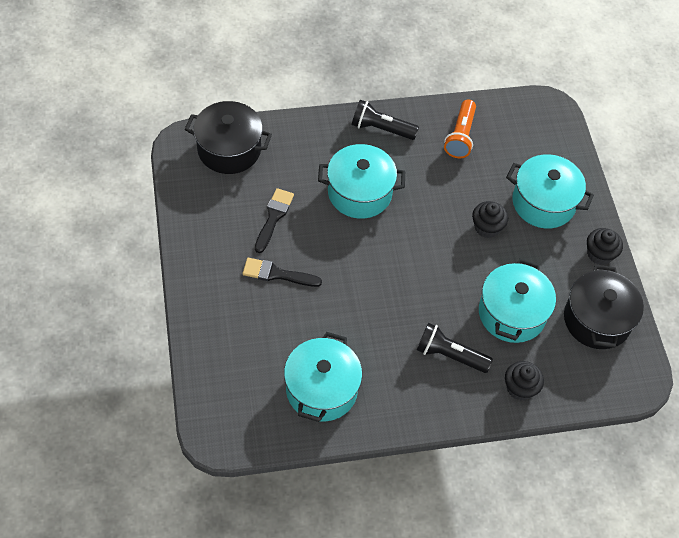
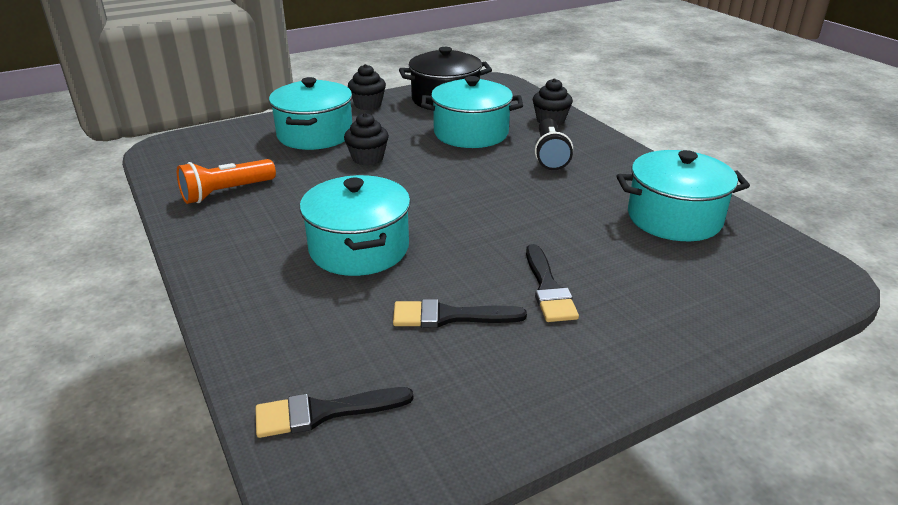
camera: 105 degrees left, 25 degrees down
black pot [185,101,272,174] -> black brush [256,387,413,438]
black flashlight [352,100,419,140] -> none
orange flashlight [444,99,476,158] -> orange flashlight turned 150 degrees clockwise [177,159,276,204]

